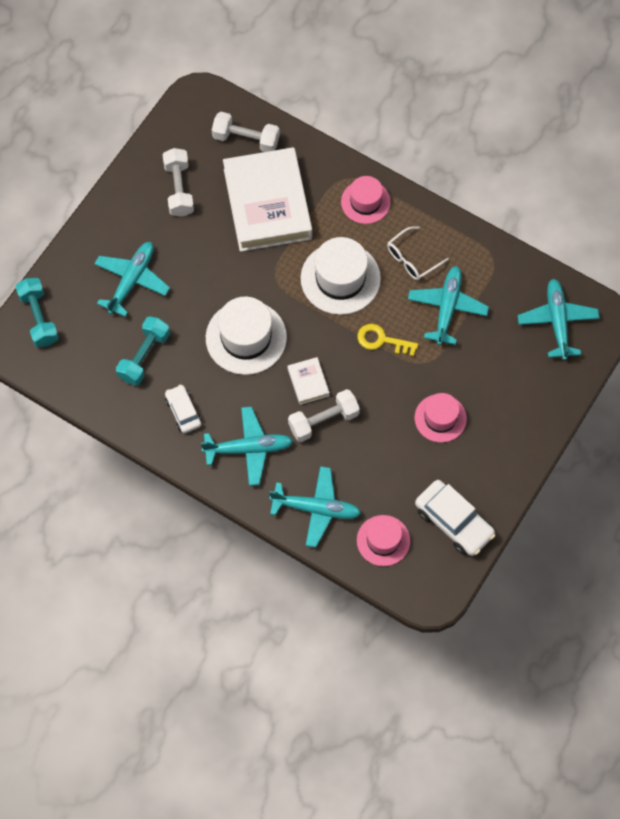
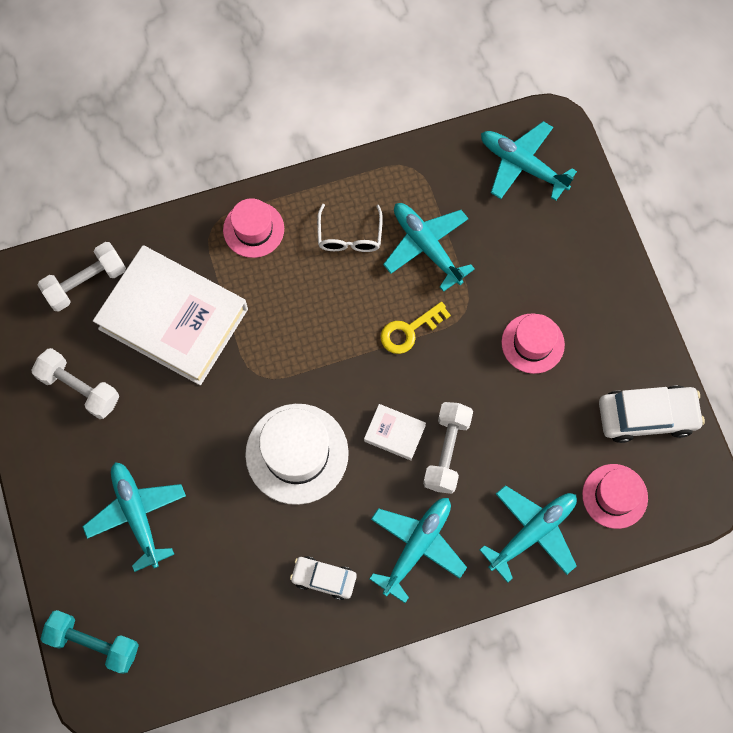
camera: 50 degrees left, 5 degrees up
turquoise dumbbell [116,316,170,386] -> none
white hat [301,237,381,315] -> none

